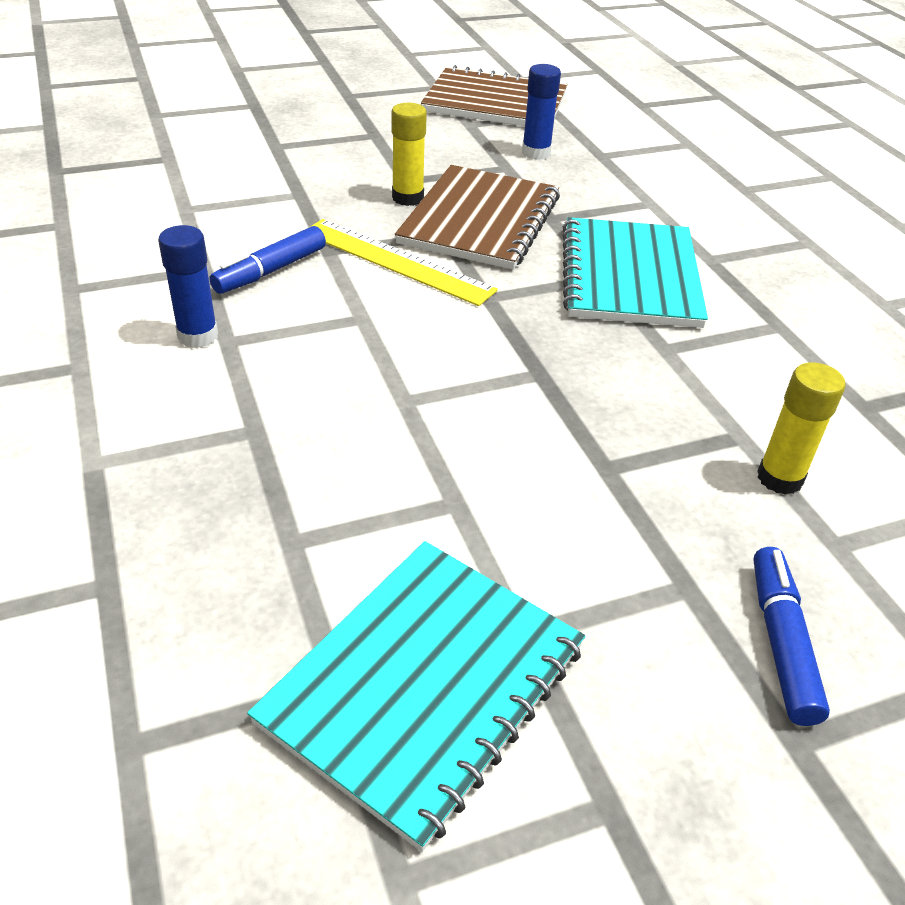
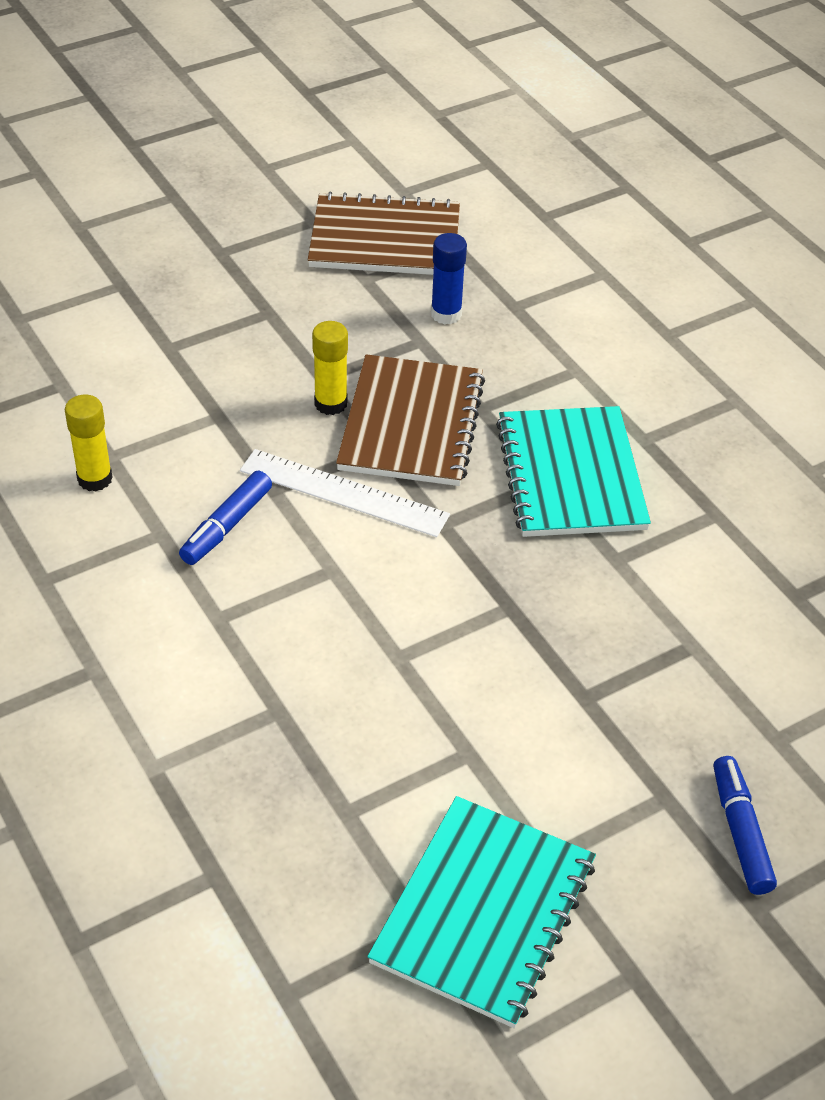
camera: 10 degrees left, 5 degrees up
blue glue stick [158,225,218,348] -> none
yellow ruler [308,219,498,306] -> white ruler [240,449,450,537]
yellow glue stick [757,362,846,495] -> yellow glue stick moved to [65,395,113,492]

